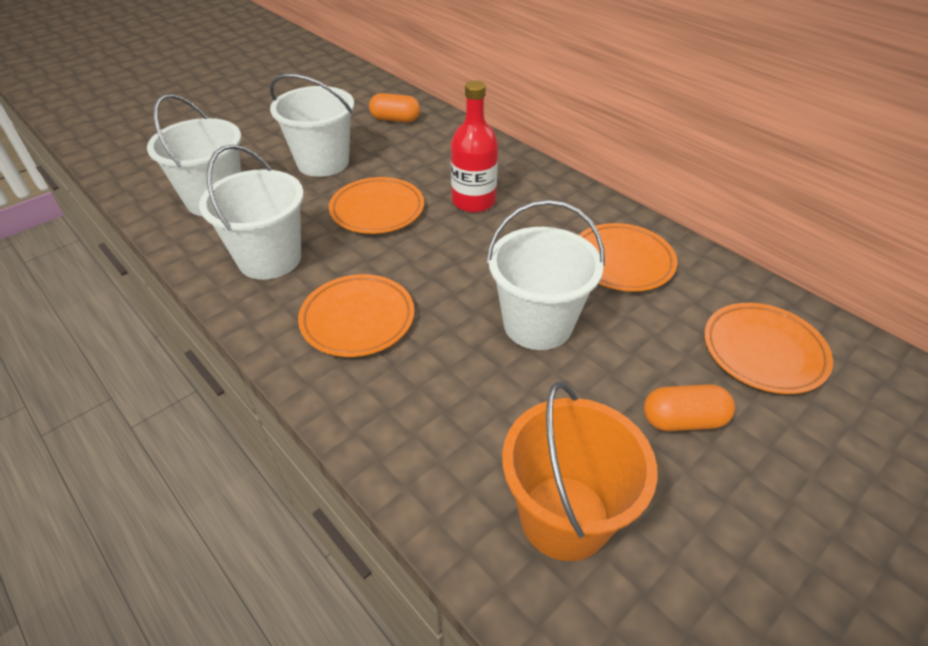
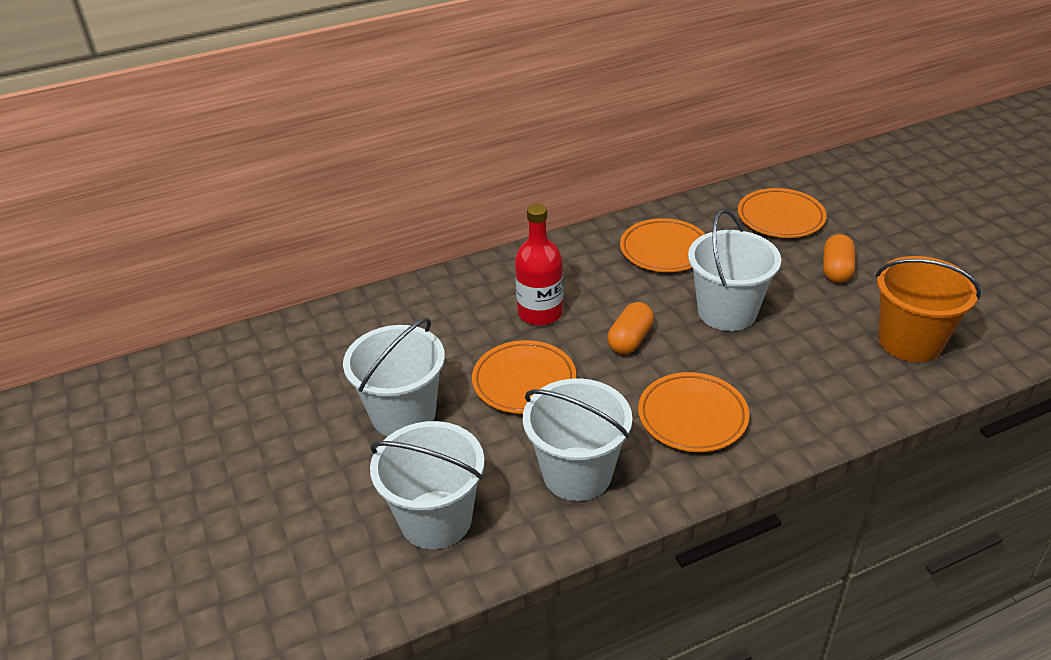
camera: 70 degrees left, 5 degrees down
orange capsule [369,93,420,122] -> orange capsule moved to [607,302,654,354]

